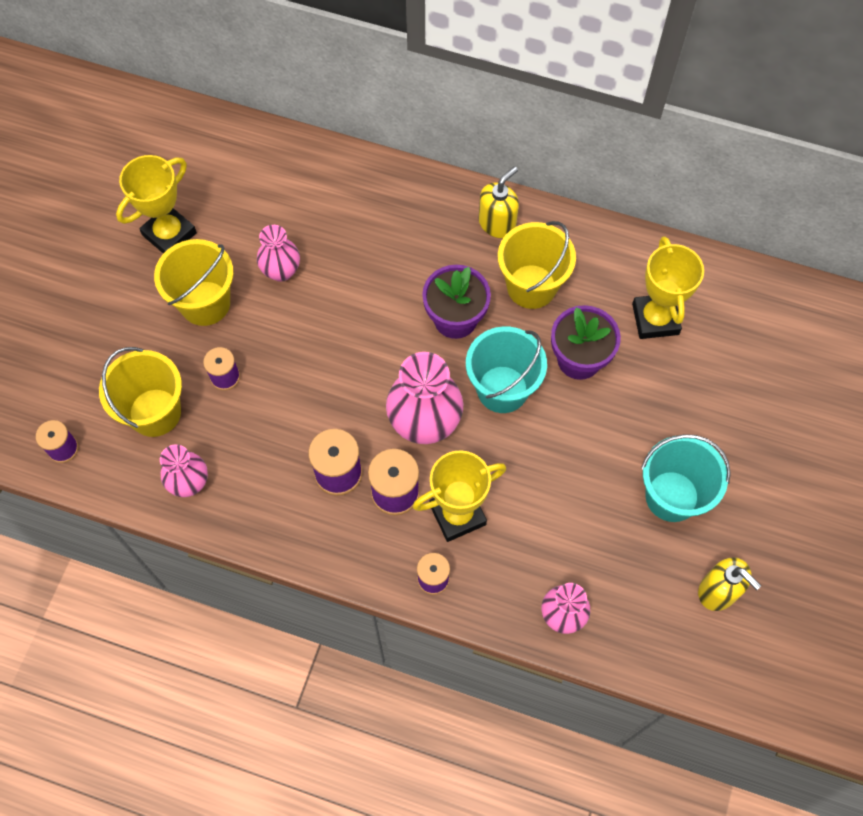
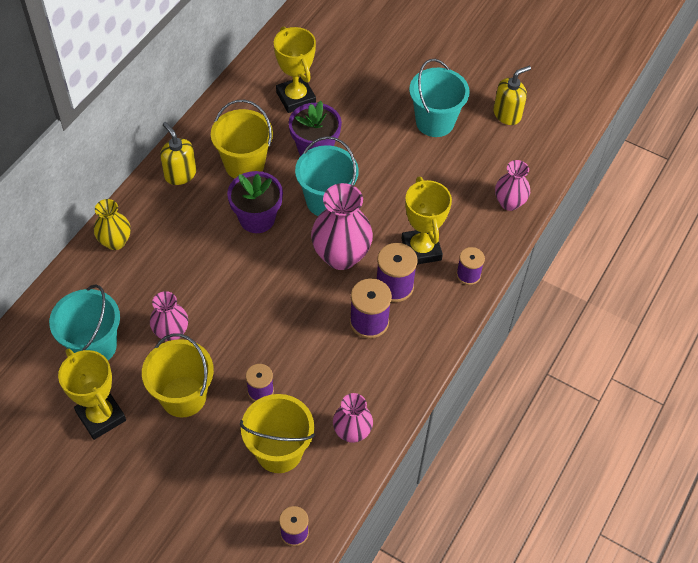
camera: 80 degrees left, 10 degrees down
yellow trophy [632,236,704,339] -> yellow trophy turned 60 degrees clockwise [274,27,316,113]
none -> turquoise bucket [49,284,120,360]
none -> yellow vase [94,199,131,250]

